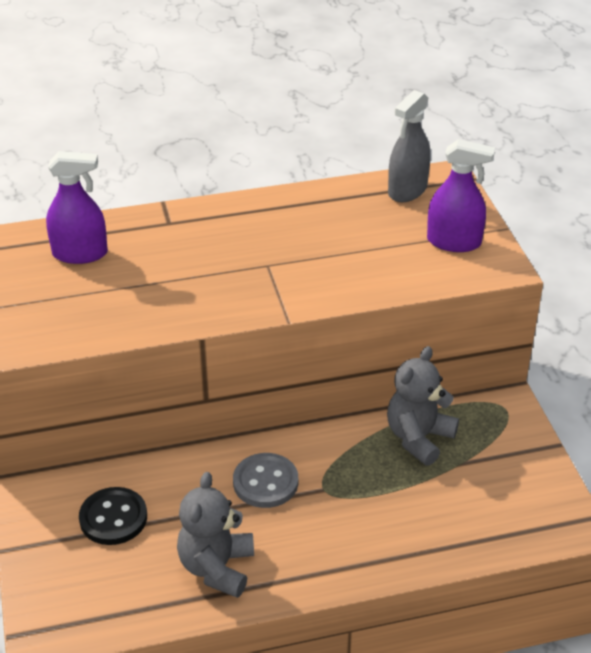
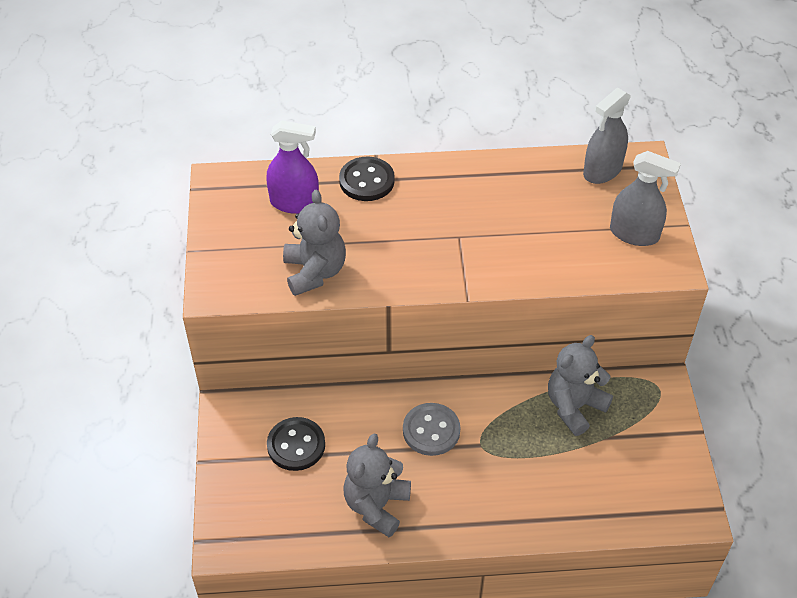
camera: 10 degrees right, 10 degrees up
purple spray bottle [427,139,495,252] -> grey spray bottle [610,151,681,246]
none -> grey teddy bear [283,190,346,296]
none -> black button [339,157,395,201]

